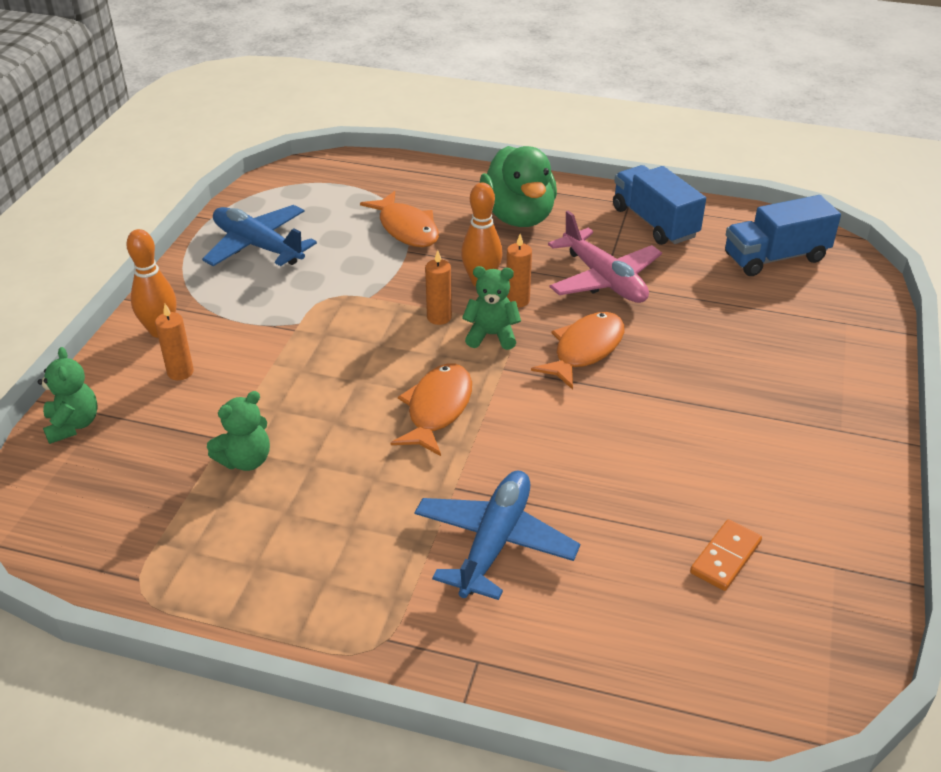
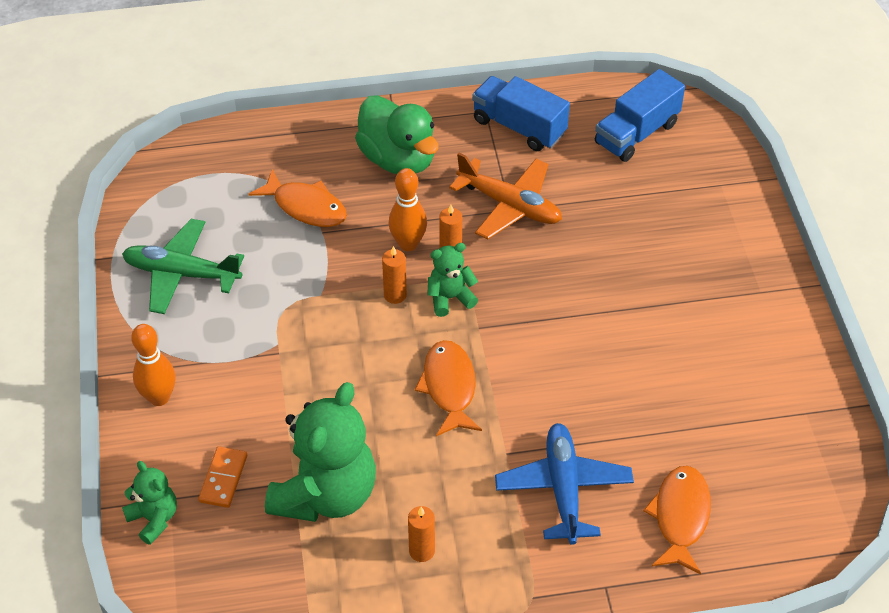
camera: 25 degrees left, 10 degrees up
orange candle [155,304,194,380] -> orange candle moved to [408,506,435,562]
blue plane [202,205,317,266] -> green plane [122,219,244,314]
green teddy bear [207,391,270,471] -> green teddy bear [265,382,376,522], size x2.03
orange fish [531,312,624,390] -> orange fish moved to [643,466,711,575]
pink plane [548,211,662,303] -> orange plane [449,153,562,239]
orange domino [690,520,762,591] -> orange domino moved to [198,446,247,508]

